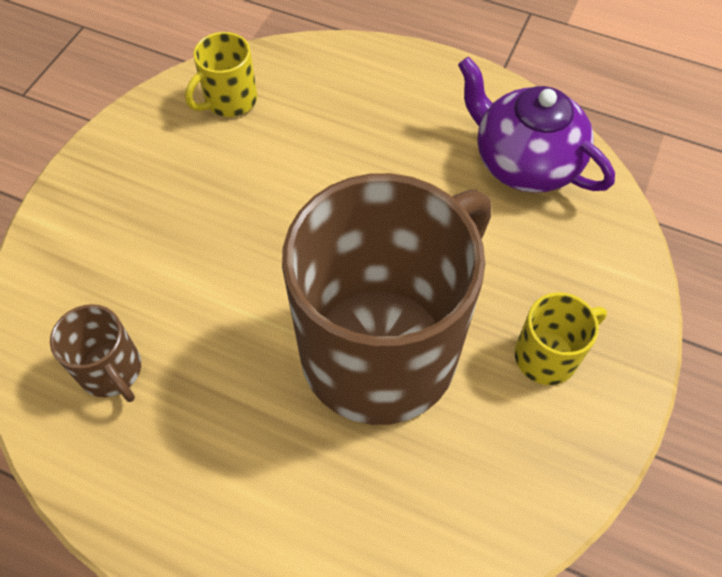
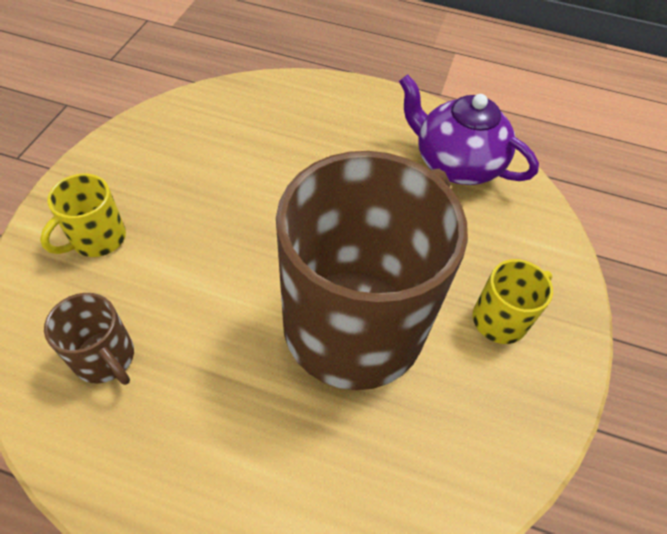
camera: 10 degrees left, 5 degrees down
yellow mug [185,32,257,117] -> yellow mug moved to [40,174,126,257]

